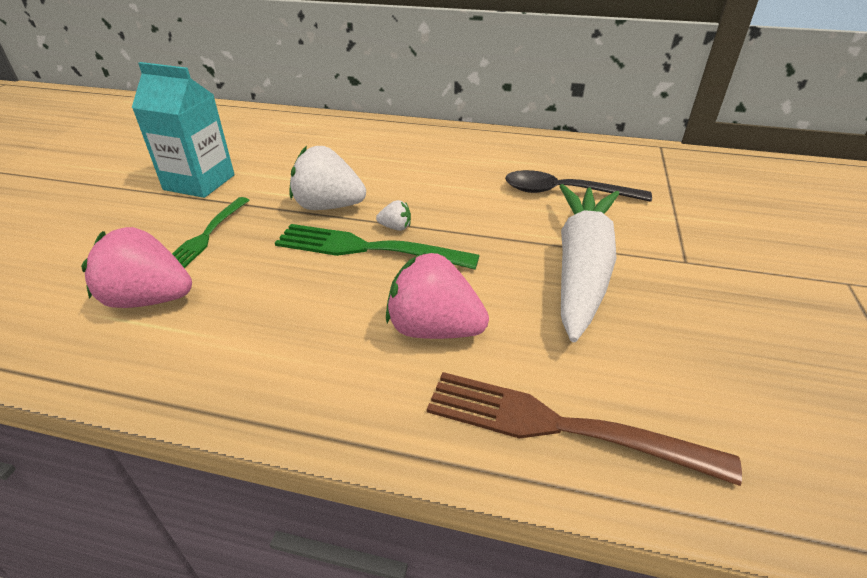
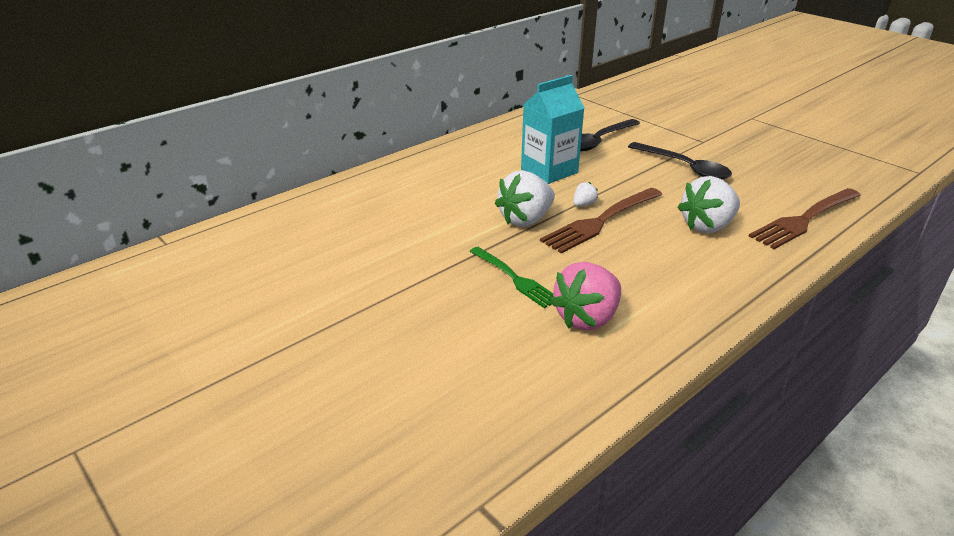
camera: 55 degrees left, 5 degrees down
turquoise carton [132,62,235,198] -> turquoise carton moved to [521,75,584,184]
green fork [275,224,480,269] -> brown fork [540,188,662,254]
pink strawberry [386,252,489,339] -> white strawberry [678,176,740,233]
white carrot [559,184,619,342] -> black spoon [628,142,732,179]

